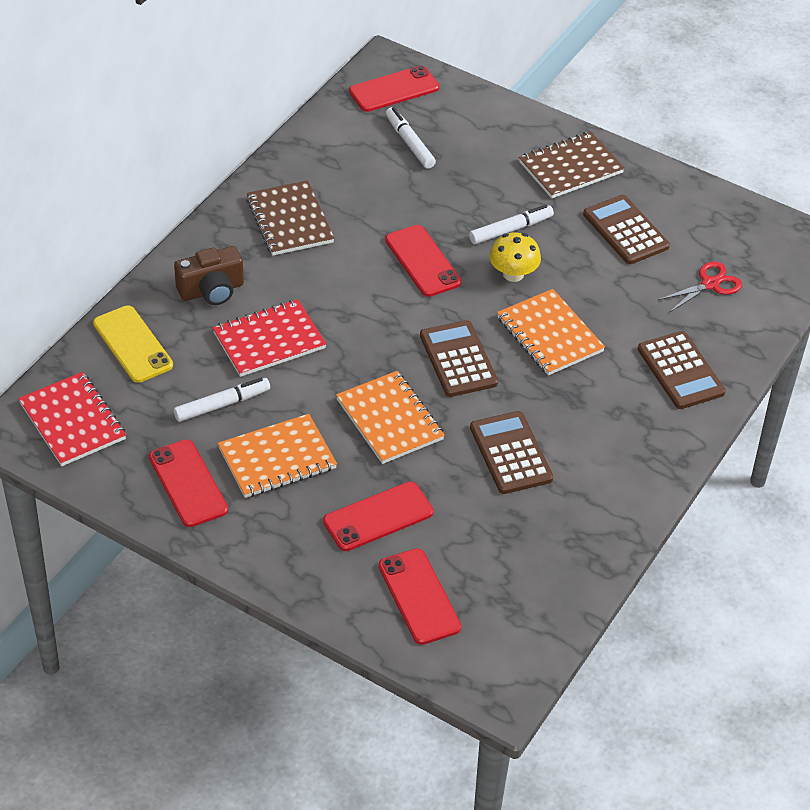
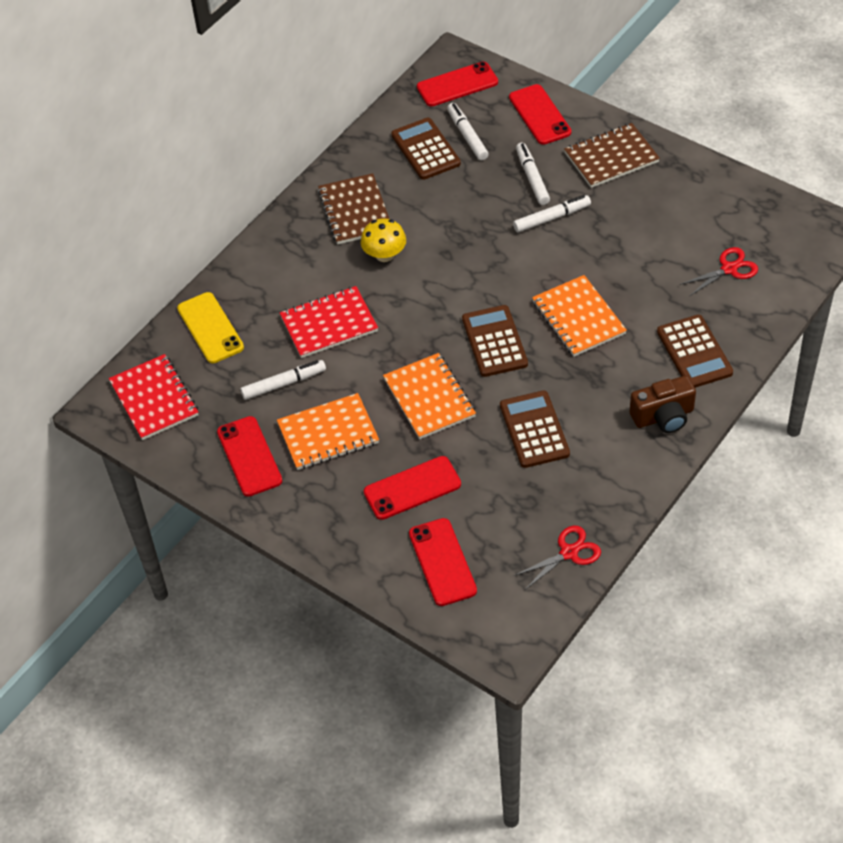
camera: 10 degrees right, 5 degrees up
brown camera [174,246,244,305] -> brown camera moved to [630,376,696,433]
red phone [385,225,461,297] -> red phone moved to [509,84,571,145]
yellow mushroom [489,233,541,282] -> yellow mushroom moved to [361,219,406,262]
brown calculator [583,195,670,264] -> brown calculator moved to [391,118,461,180]
none -> red scissors [514,526,601,590]
none -> white marker [516,143,550,205]

